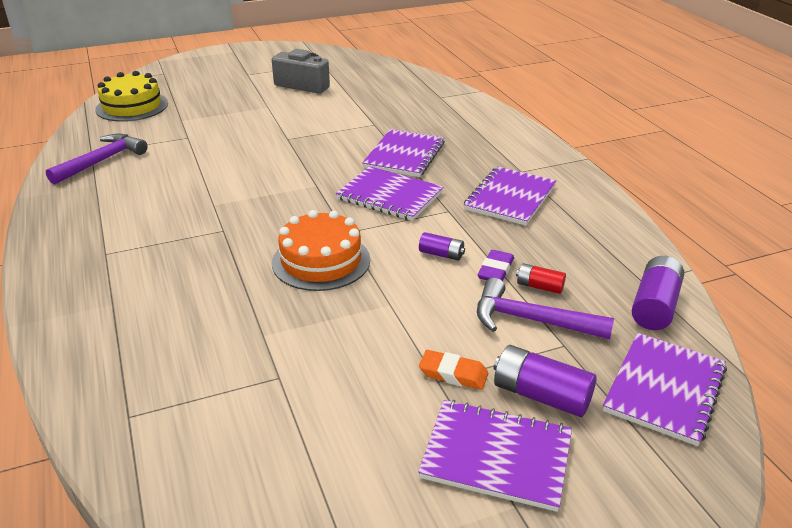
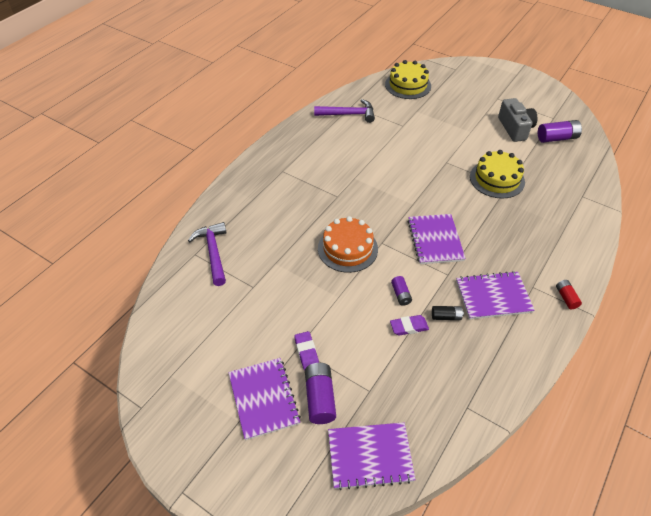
camera: 55 degrees right, 15 degrees up
purple notebook [362,129,445,177] -> none
orange eraser [419,350,488,390] -> purple eraser [294,331,319,370]
purple hammer [477,278,614,339] -> purple hammer moved to [188,222,227,286]
red battery [516,263,566,294] -> red battery moved to [556,280,582,309]
purple battery [632,256,684,330] -> purple battery moved to [538,120,582,143]
none -> black battery [432,306,464,320]
none -> yellow cake [470,150,525,199]

